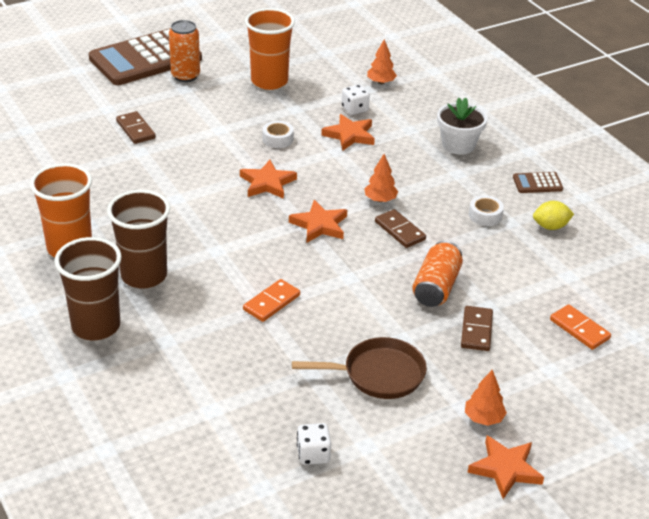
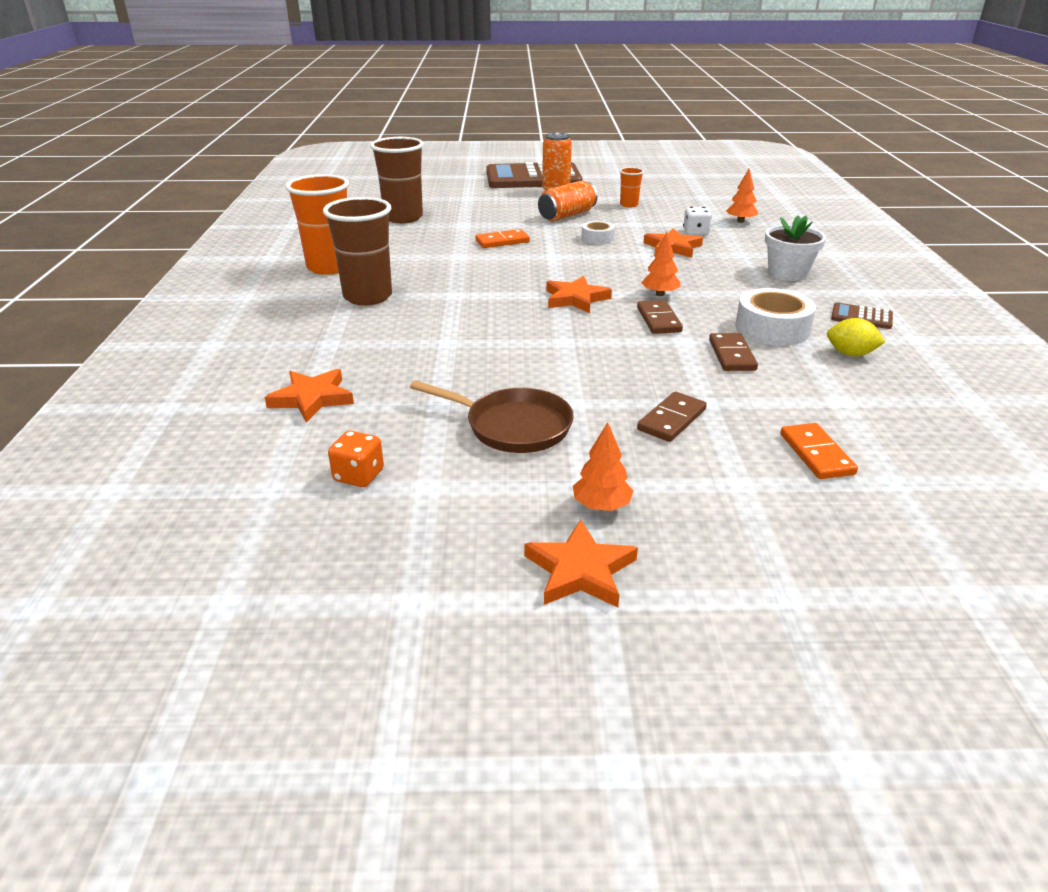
camera: 30 degrees right, 5 degrees down
brown cup [54,237,122,340] -> brown cup moved to [370,137,424,223]
brown domino [116,111,156,144] -> brown domino moved to [709,333,758,371]
orange star [240,160,297,199] -> orange star moved to [264,369,354,423]
orange domino [243,279,300,322] -> orange domino moved to [475,229,530,248]
orange cup [245,8,295,90] -> orange cup [619,167,644,208], size x0.49
white dice [297,423,331,465] -> orange dice [328,431,384,487]
orange can [412,241,463,307] -> orange can moved to [538,181,597,221]
white tape [469,195,504,226] -> white tape [735,288,816,346], size x1.76

